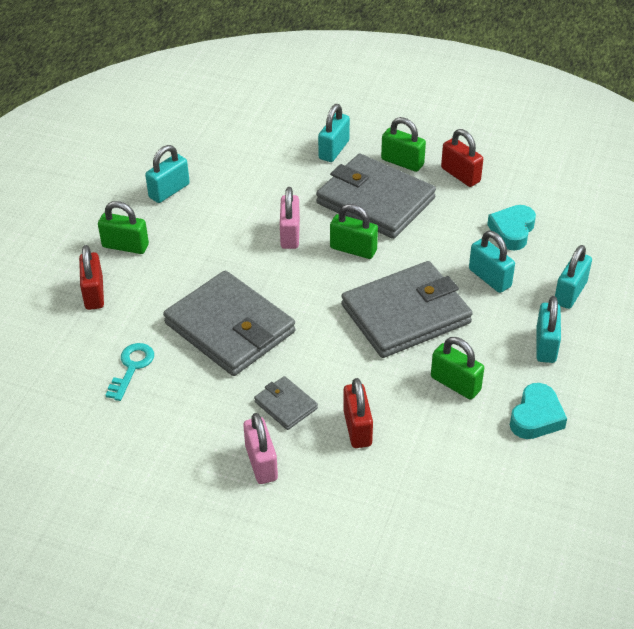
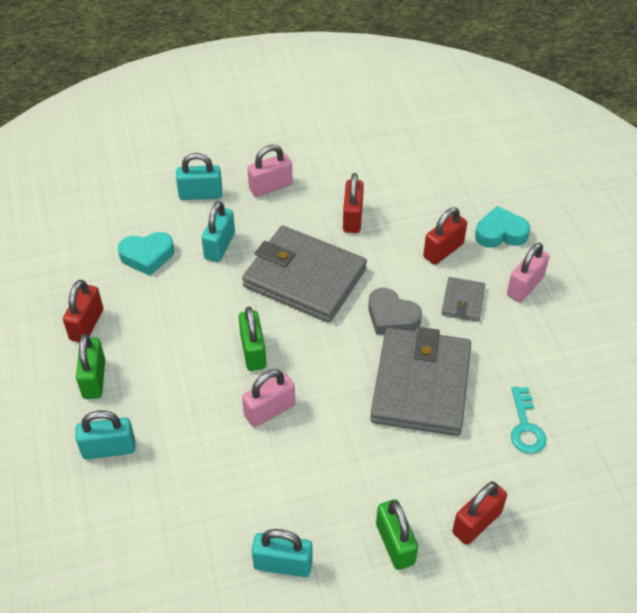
camera: 125 degrees left, 5 degrees up
turquoise key [106,343,154,401] -> turquoise key turned 75 degrees counterclockwise [511,387,547,454]
grey wallet [316,154,436,239] -> none
green padlock [431,337,484,400] -> red padlock [343,173,364,233]
turquoise heart [510,383,567,439] -> turquoise heart moved to [475,206,530,248]
turquoise padlock [536,296,561,363] -> pink padlock [247,145,293,197]
none -> grey heart [368,288,422,335]

